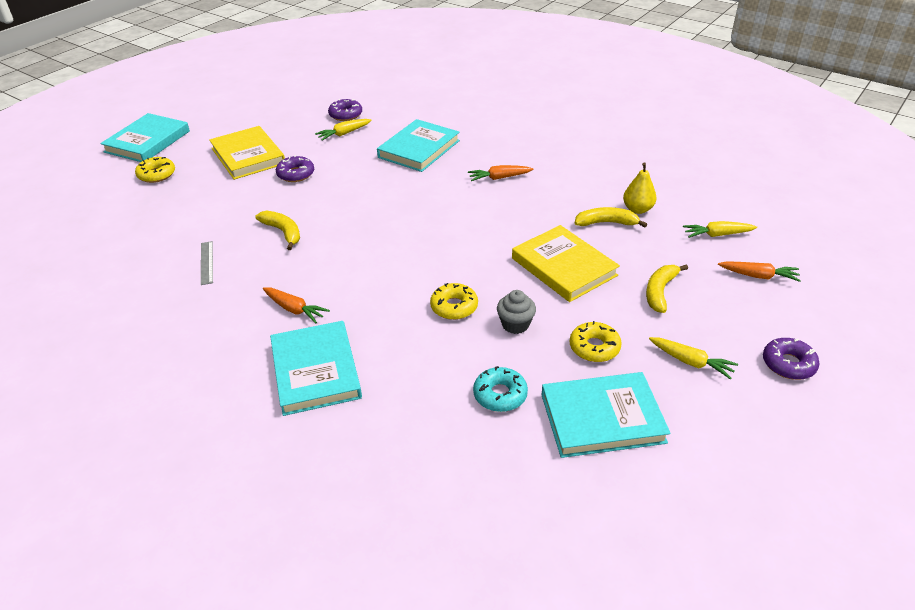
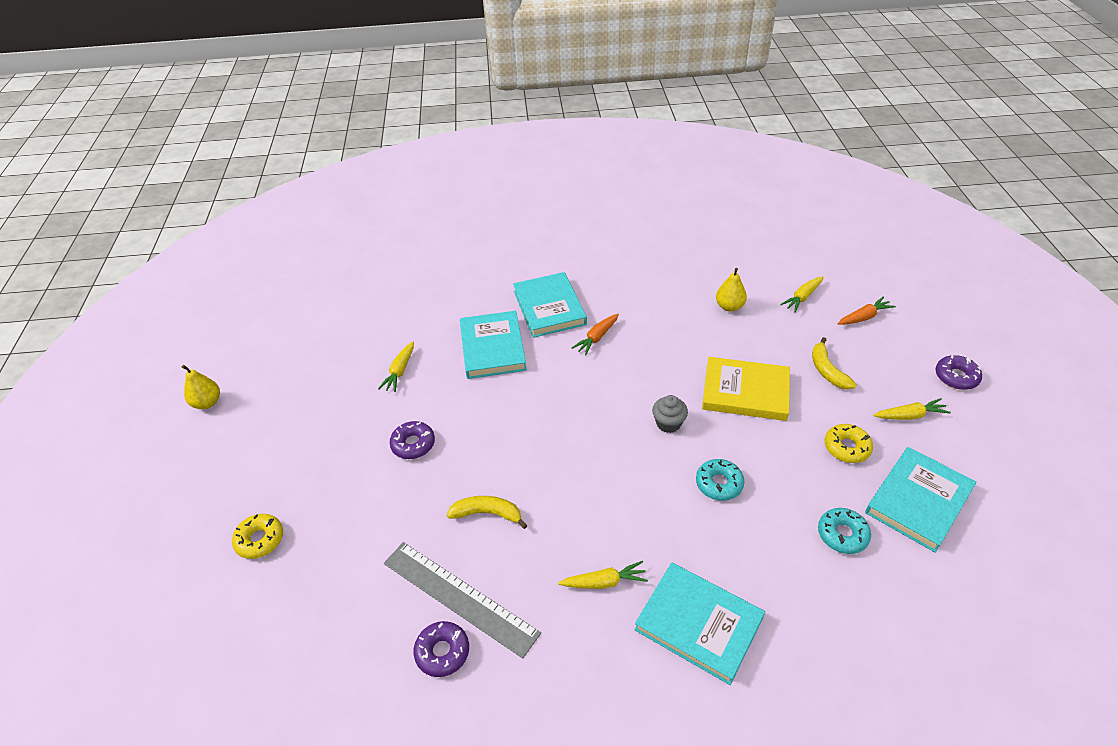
camera: 40 degrees left, 5 degrees up
turquoise book [100,113,190,162] -> turquoise book moved to [513,272,587,338]
grey ruler [201,241,213,285] -> grey ruler [384,542,541,658], size x2.19
yellow book [209,126,285,180] -> none
orange carrot [263,287,330,323] -> yellow carrot [558,561,648,589]
purple donut [328,99,362,121] -> purple donut moved to [413,621,469,677]
yellow donut [430,283,478,320] -> turquoise donut [696,459,744,501]
grey cupcake [497,290,536,334] -> grey cupcake moved to [652,395,688,433]
yellow banana [575,207,647,227] -> none
none -> yellow pear [182,365,220,409]

